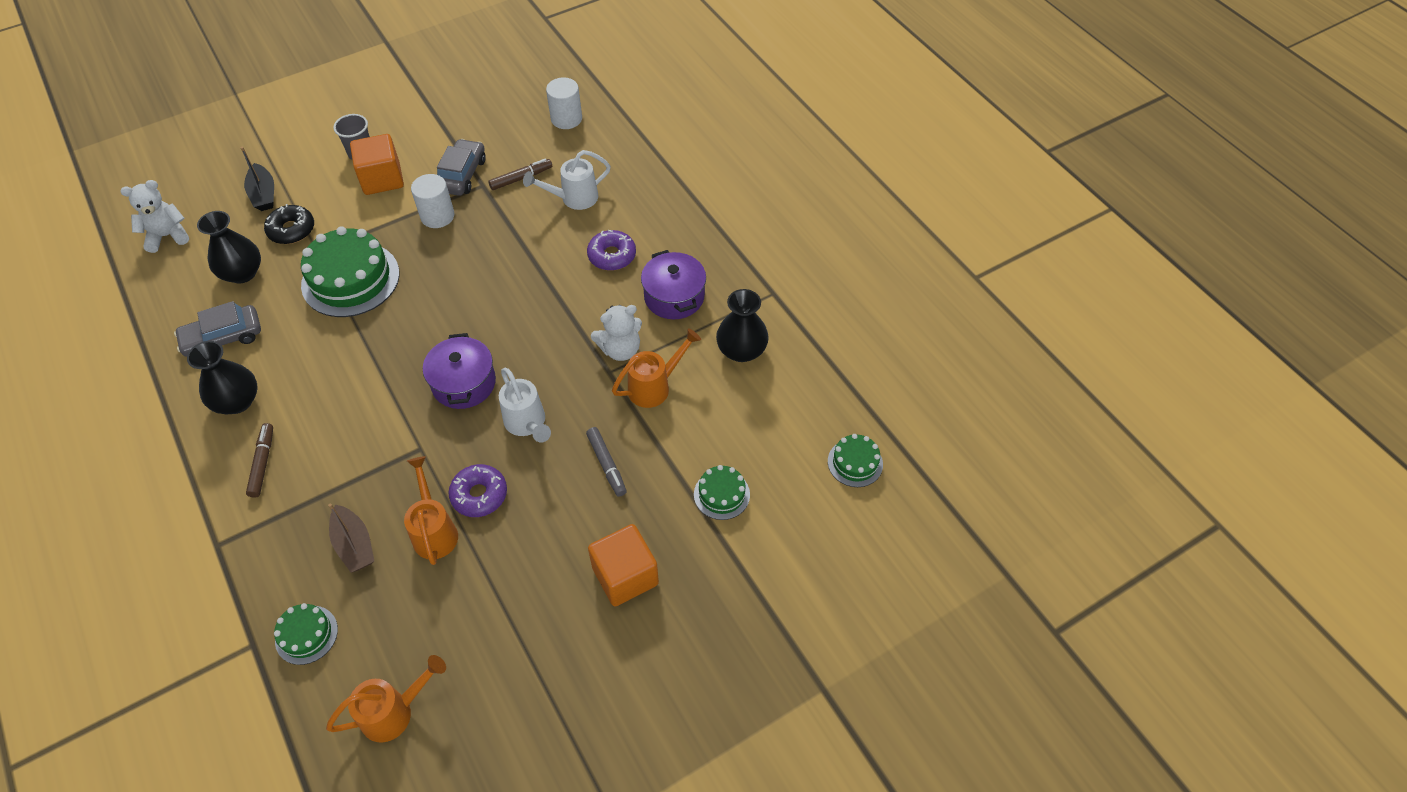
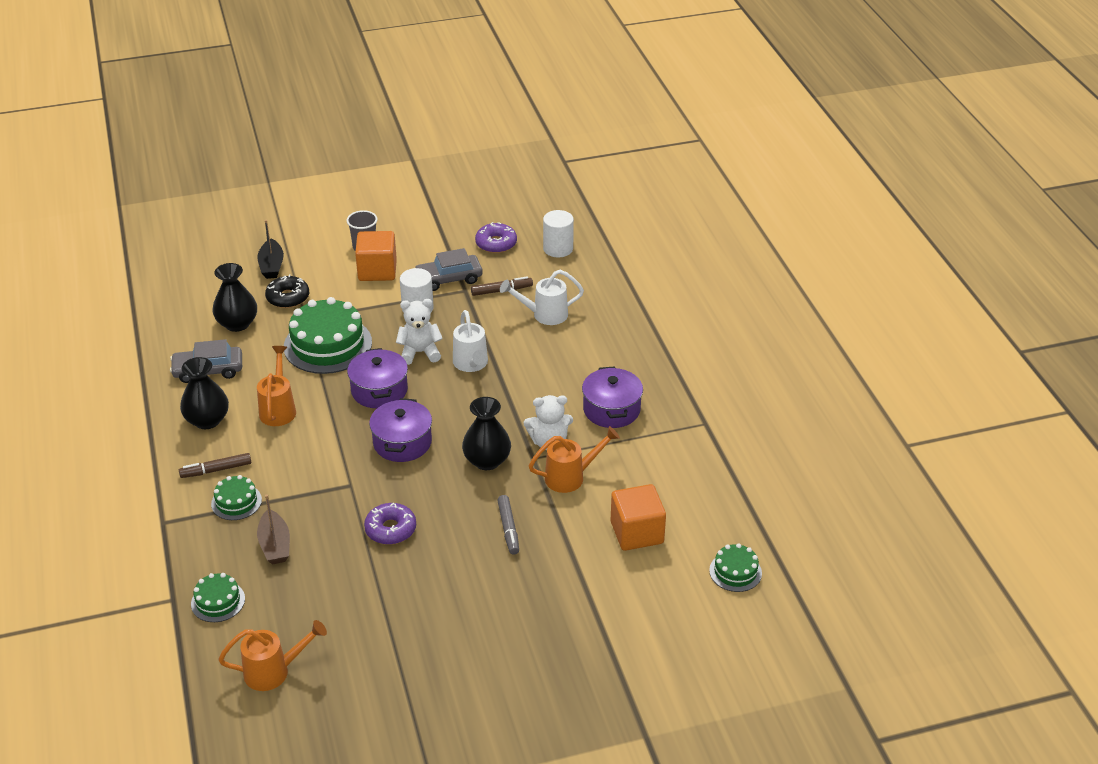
camera: 15 degrees right, 15 degrees down
white teddy bear [120,180,189,253] -> white teddy bear moved to [396,299,443,365]
brown marker [246,423,273,498] -> brown marker turned 120 degrees counterclockwise [179,453,251,478]
orange watering can [404,456,458,565] -> orange watering can moved to [257,346,296,426]
grey car [437,139,486,196] -> grey car turned 135 degrees counterclockwise [415,248,483,291]
white watering can [499,368,551,443] -> white watering can moved to [453,310,488,372]
purple donut [587,230,636,271] -> purple donut moved to [475,222,517,253]
orange cube [588,524,659,606] -> orange cube moved to [611,484,666,551]
green cake [694,465,750,520] -> green cake moved to [211,475,262,520]
black vase [716,289,769,362] -> black vase moved to [462,397,511,470]
none -> purple pot [347,348,408,408]

